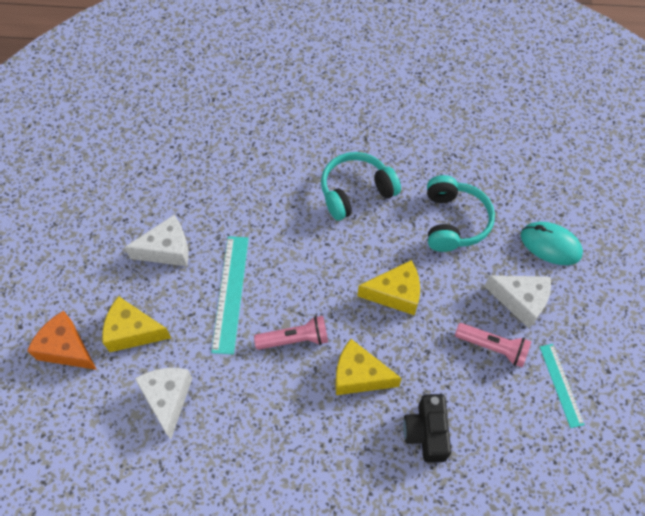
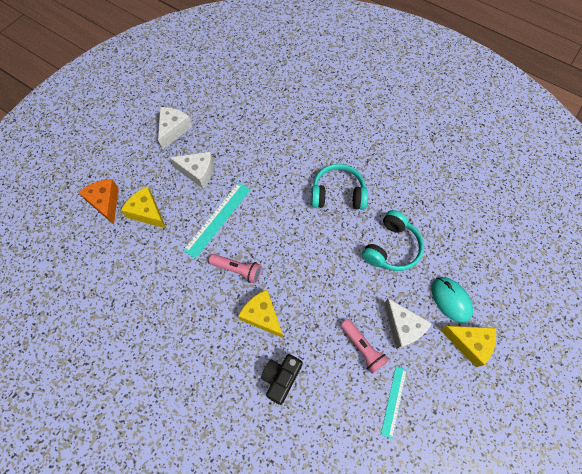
camera: 30 degrees right, 5 degrees up
white cheese [134,368,193,439] -> white cheese moved to [158,107,193,149]
yellow cheese [358,260,420,315] -> yellow cheese moved to [440,326,496,367]

